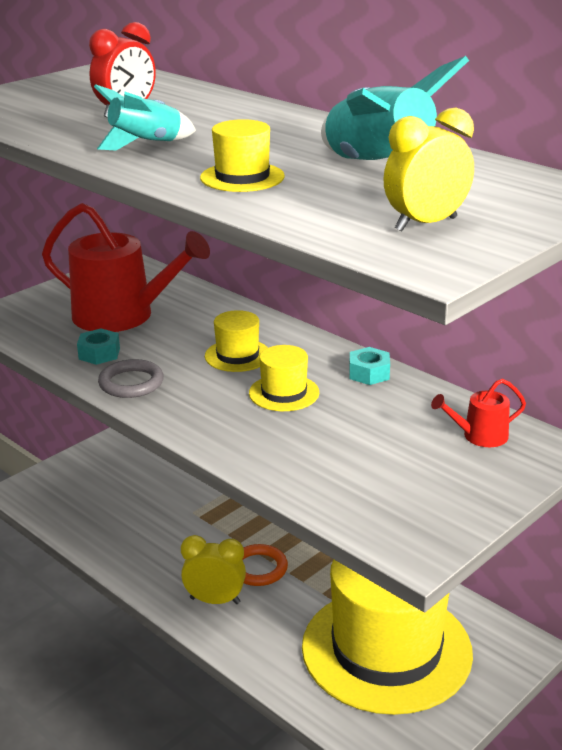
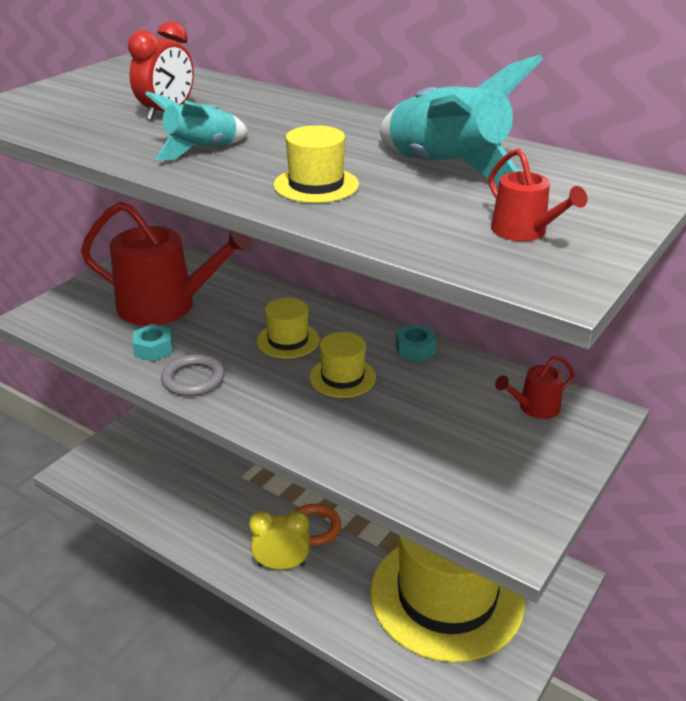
camera: 10 degrees left, 5 degrees up
yellow clock [383,108,474,231] -> red watering can [489,149,588,241]

